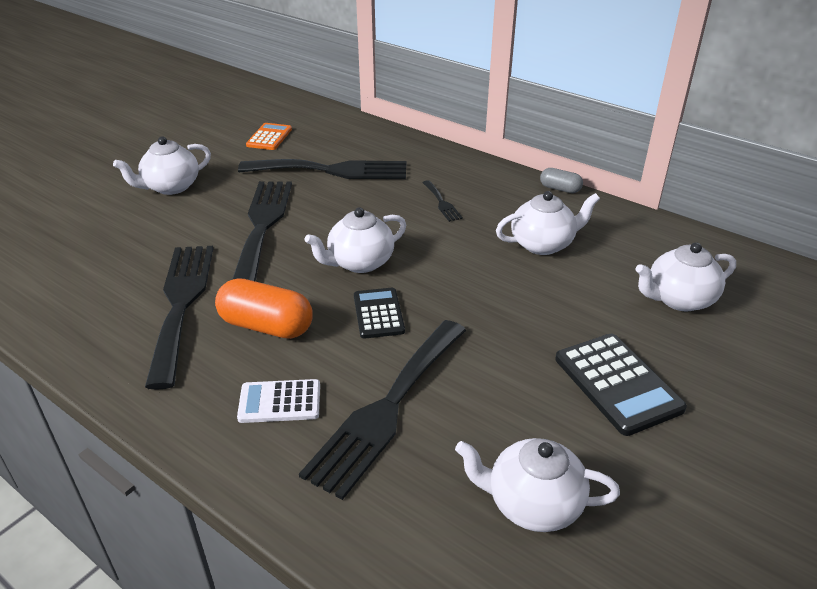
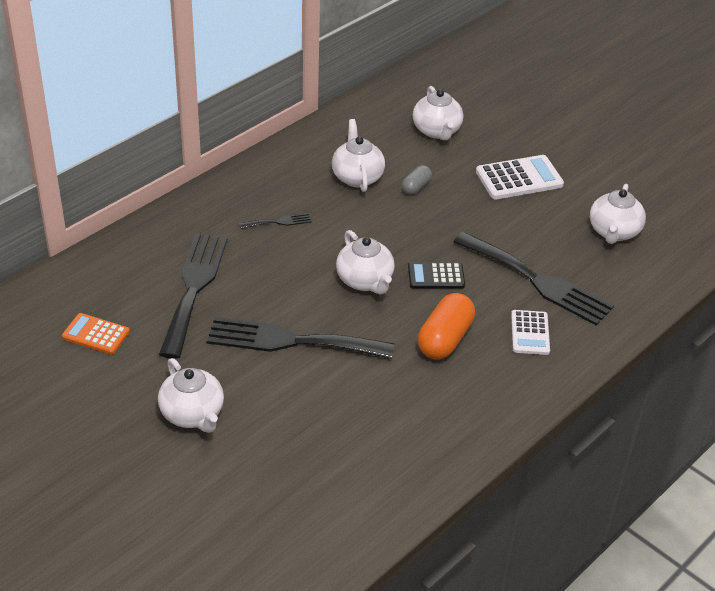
camera: 85 degrees left, 5 degrees up
black fork [145,246,213,390] -> none
grey capsule [540,168,583,193] -> grey capsule moved to [402,165,432,195]
black calculator [555,333,687,436] -> white calculator [476,155,564,199]

